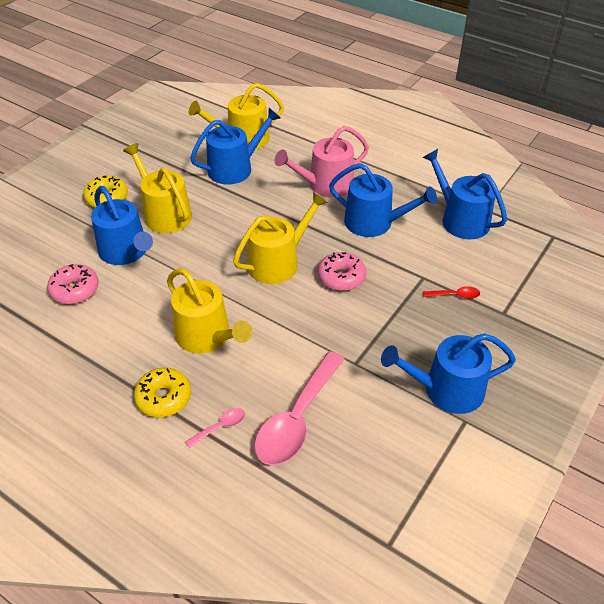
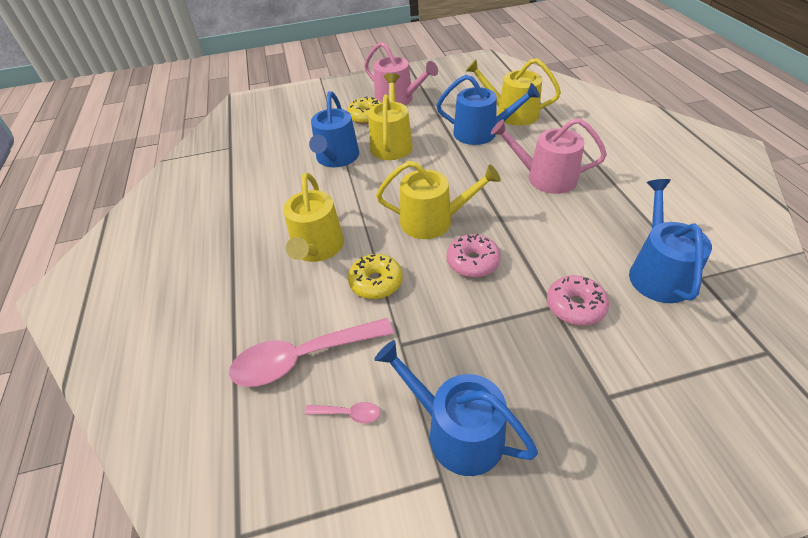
camera: 45 degrees right, 0 degrees up
pink donut [47,264,99,304] -> pink donut moved to [547,275,609,326]
yellow donut [134,368,191,417] -> yellow donut moved to [348,254,403,299]
pink spoon [185,408,245,448] -> pink spoon moved to [305,402,380,423]
blue watering can [329,163,437,237] -> none
red spoon [423,286,480,299] -> none
none -> pink watering can [364,42,438,105]

